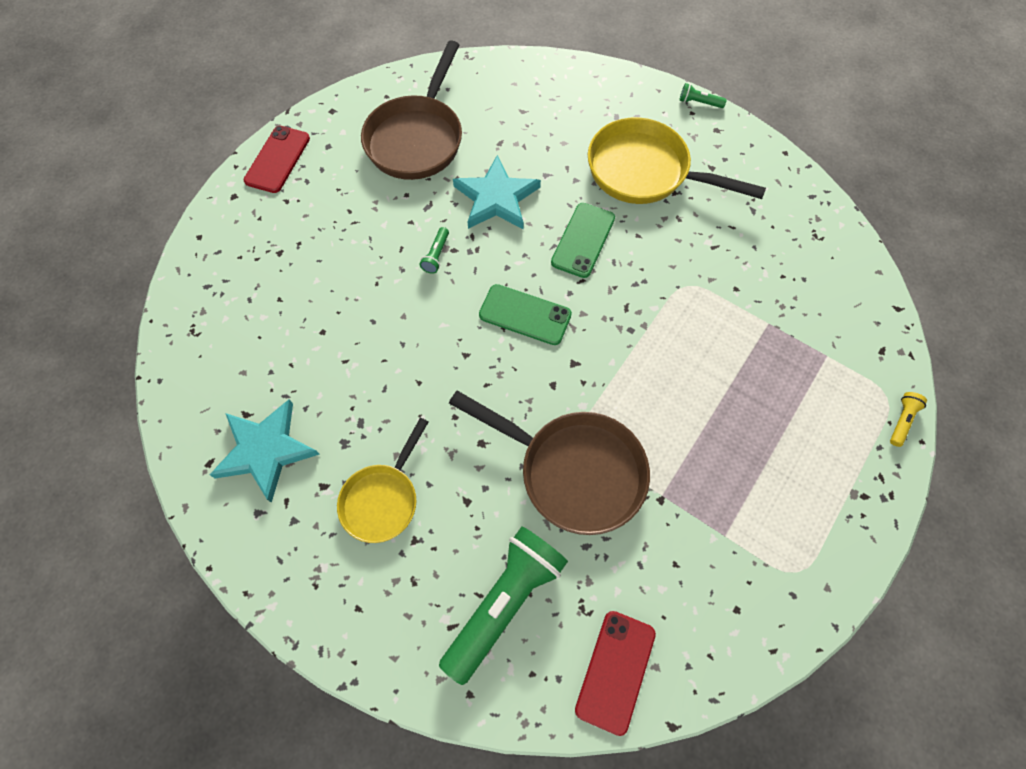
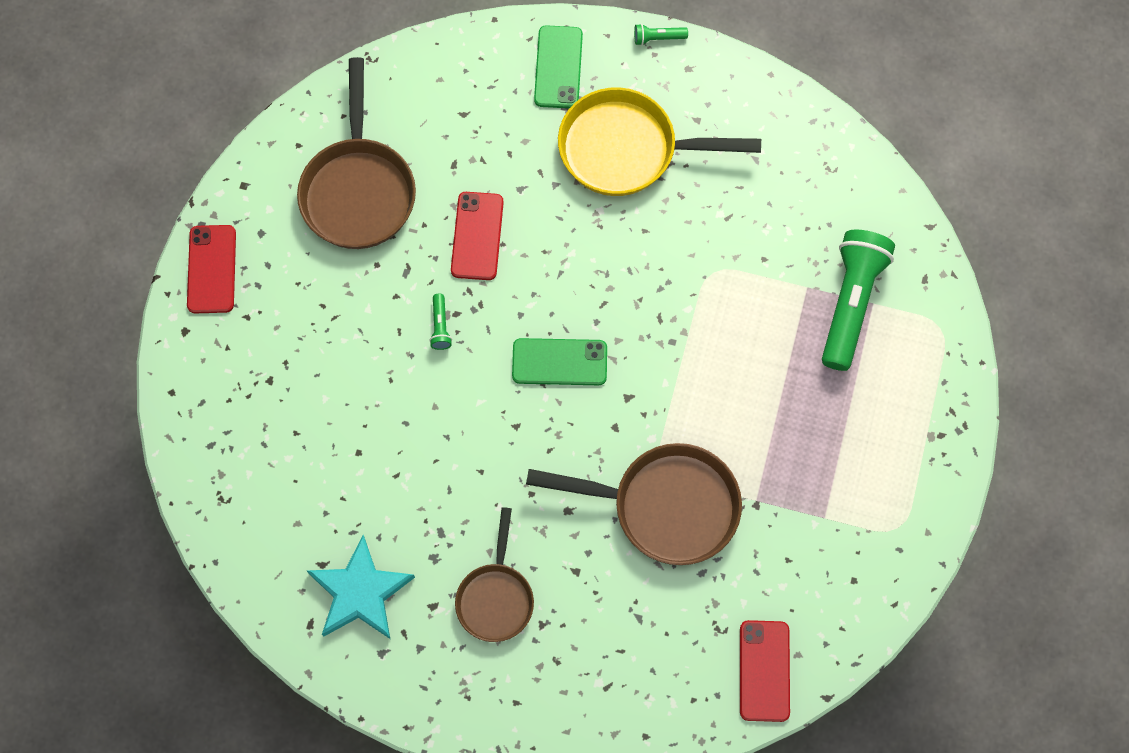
camera: 20 degrees left, 5 degrees up
yellow pan [337,418,428,543] -> brown pan [455,507,534,642]
green flashlight [439,526,568,685] -> green flashlight moved to [822,230,895,371]
turquoise star [453,155,541,229] -> red phone [451,192,504,280]
green phone [551,203,615,278] -> green phone moved to [534,25,583,108]
yellow flashlight [890,392,927,447] -> none

